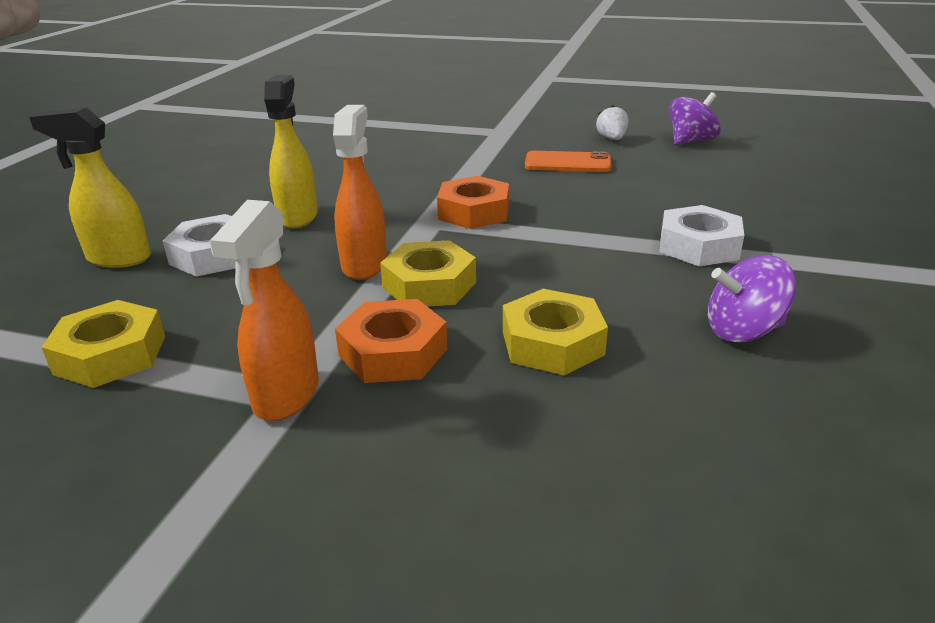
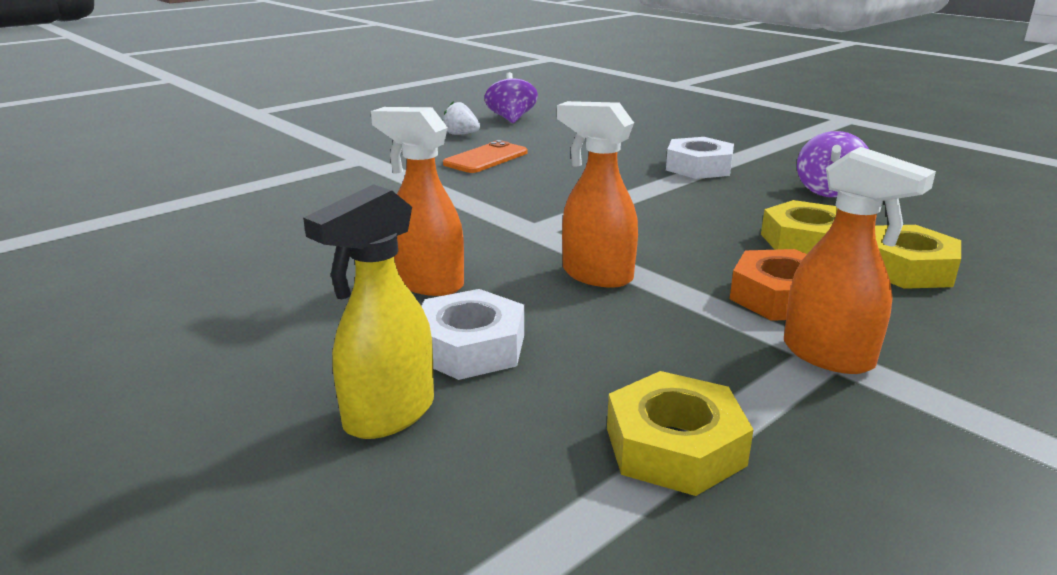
camera: 60 degrees left, 5 degrees down
yellow spray bottle [264,75,318,229] -> orange spray bottle [371,107,464,296]
yellow nut [380,240,476,307] -> yellow nut moved to [875,225,961,289]
orange nut [437,176,509,229] -> none

